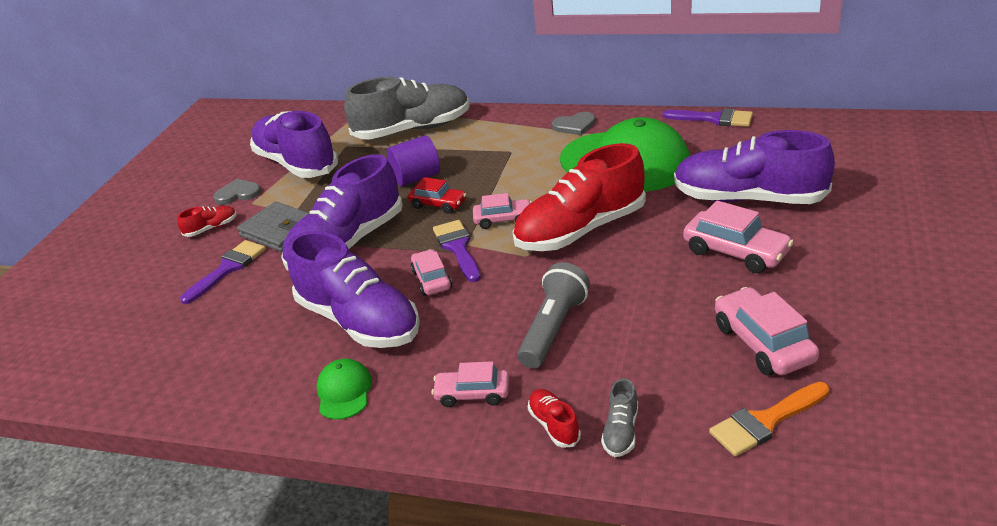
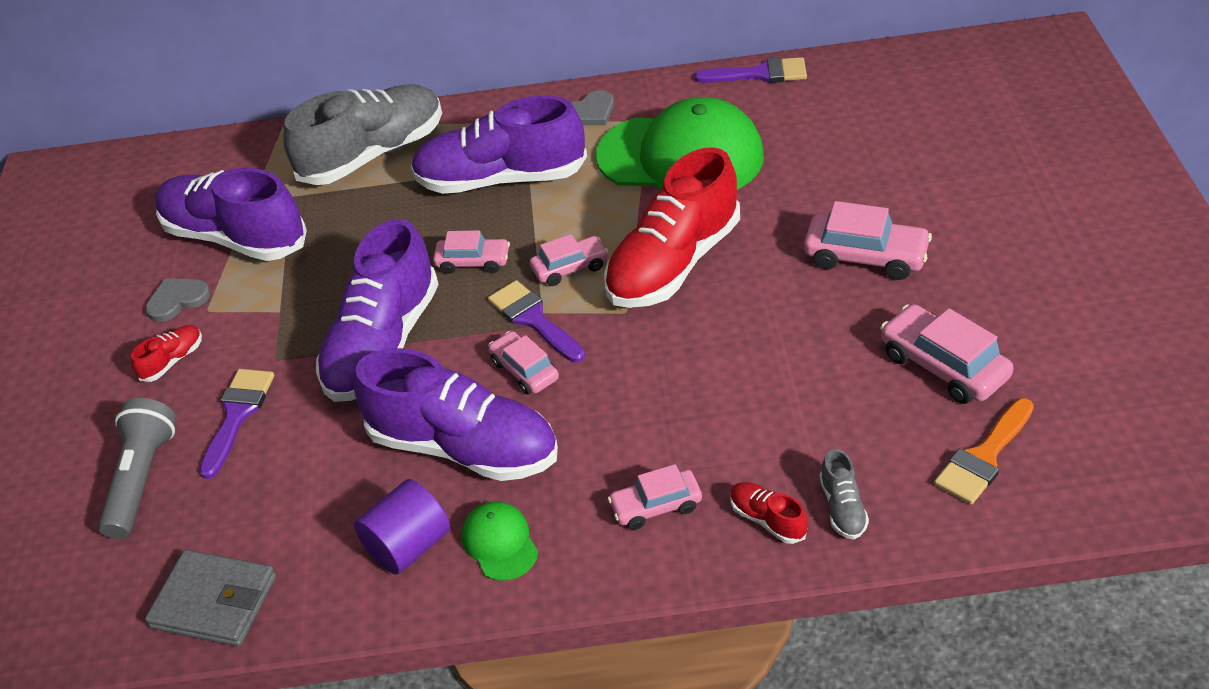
camera: 20 degrees left, 10 degrees up
grey wallet [237,201,309,252] -> grey wallet moved to [145,550,276,647]
purple cylinder [387,135,440,186] -> purple cylinder moved to [354,479,450,575]
red car [408,177,467,214] -> pink car [433,230,510,274]
grey flashlight [518,262,590,369] -> grey flashlight moved to [98,398,176,539]
purple shoe [674,130,835,204] -> purple shoe moved to [411,95,587,194]

